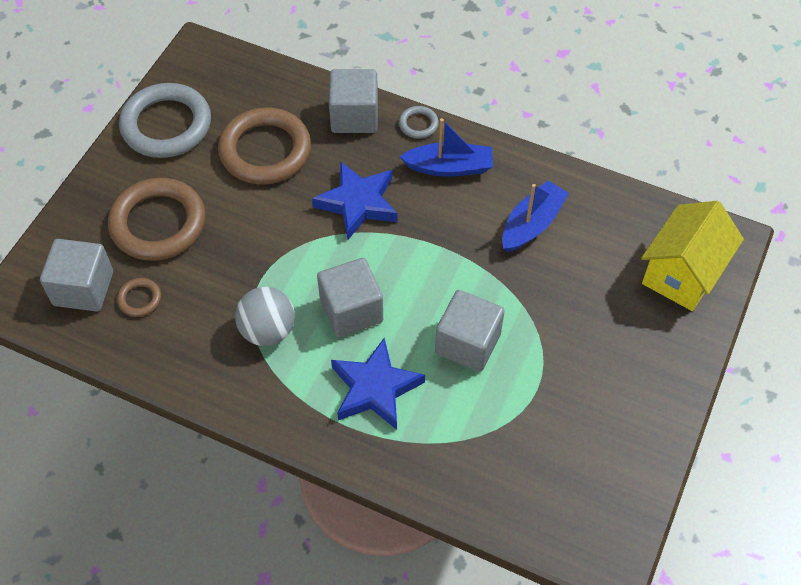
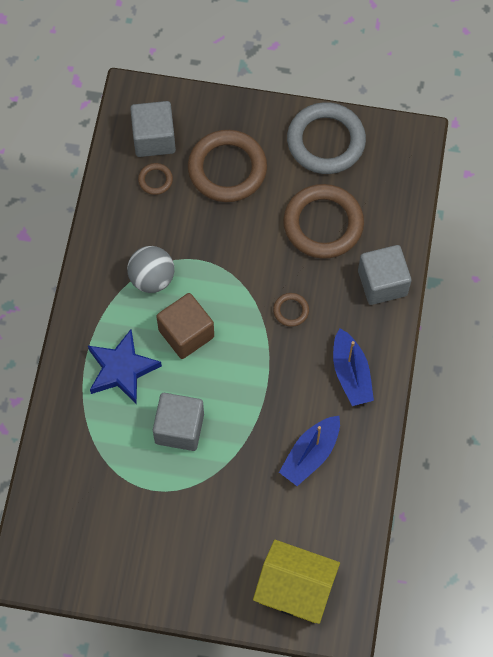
camera: 75 degrees right, 10 degrees up
blue star [312,161,397,240] -> brown ring [273,293,309,327]
grey cube [317,258,383,337] -> brown cube [156,293,214,359]
grey ring [399,106,439,139] -> none
blue boat [502,180,569,252] -> blue boat turned 105 degrees clockwise [279,416,340,486]

